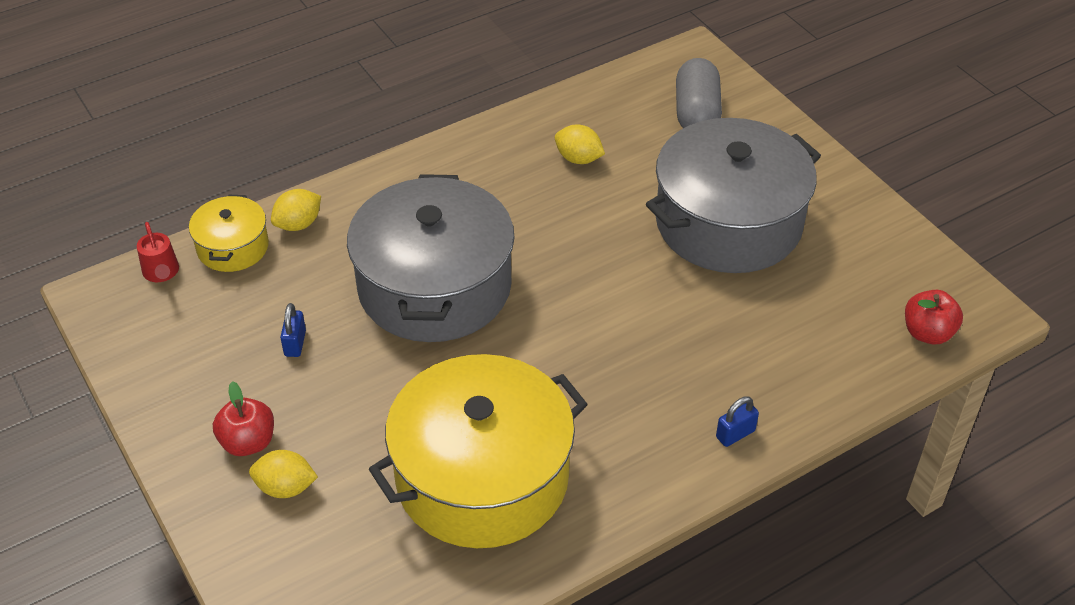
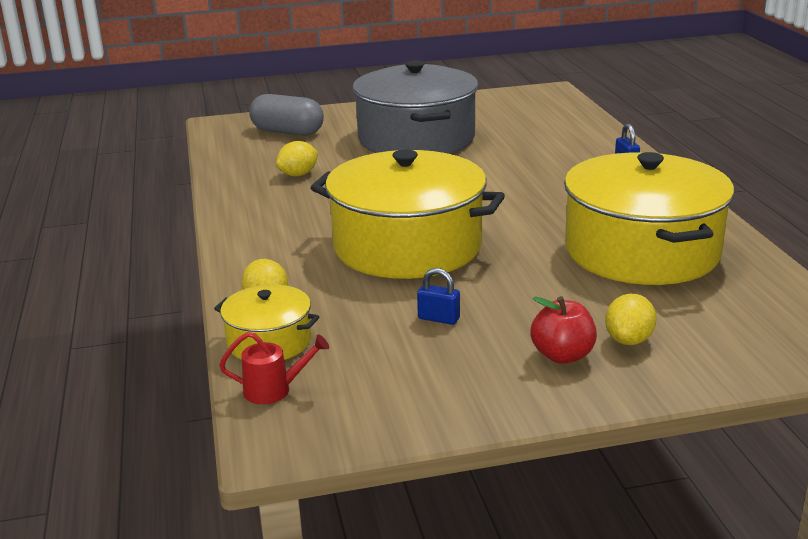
camera: 70 degrees left, 20 degrees down
grey pot [347,174,515,342] -> yellow pot [311,149,505,279]
red apple [905,290,963,344] -> none

